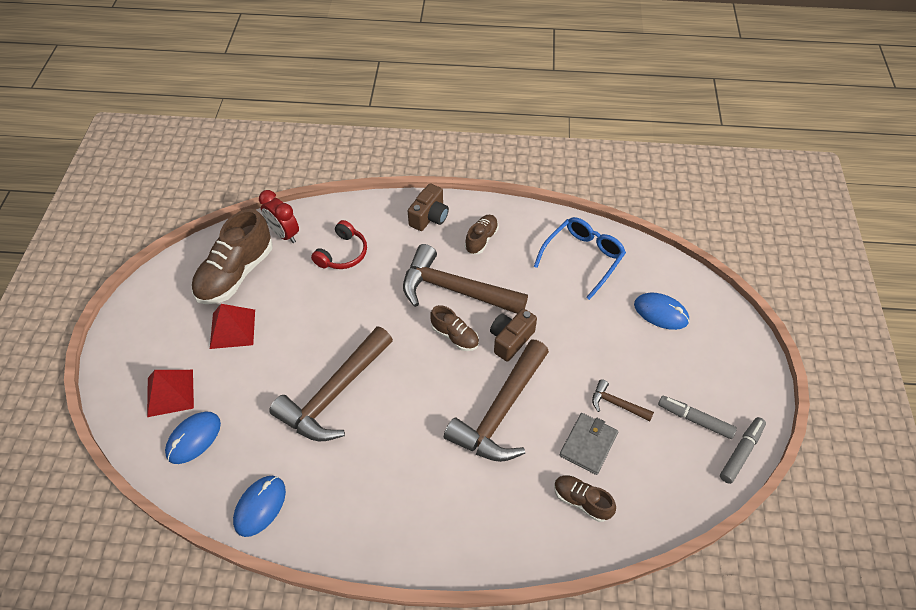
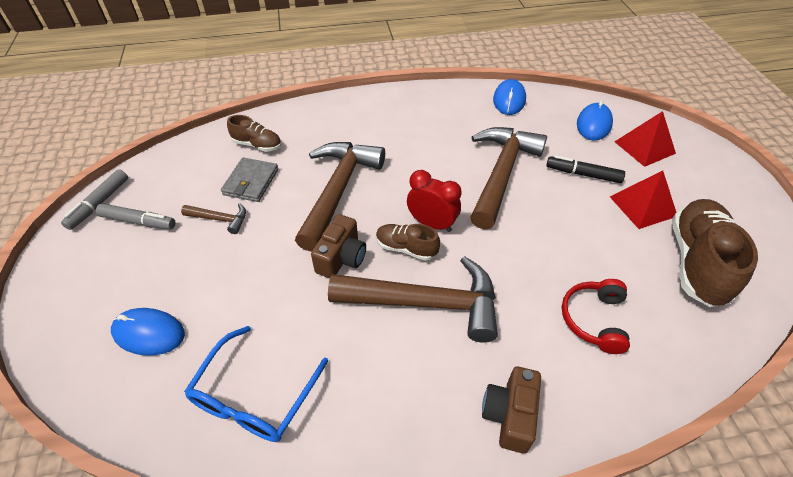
camera: 165 degrees right, 5 degrees down
red clock [259,190,299,243] -> red clock moved to [407,170,461,232]
brown shoe [465,215,499,254] -> none
none -> black marker [547,155,625,183]

